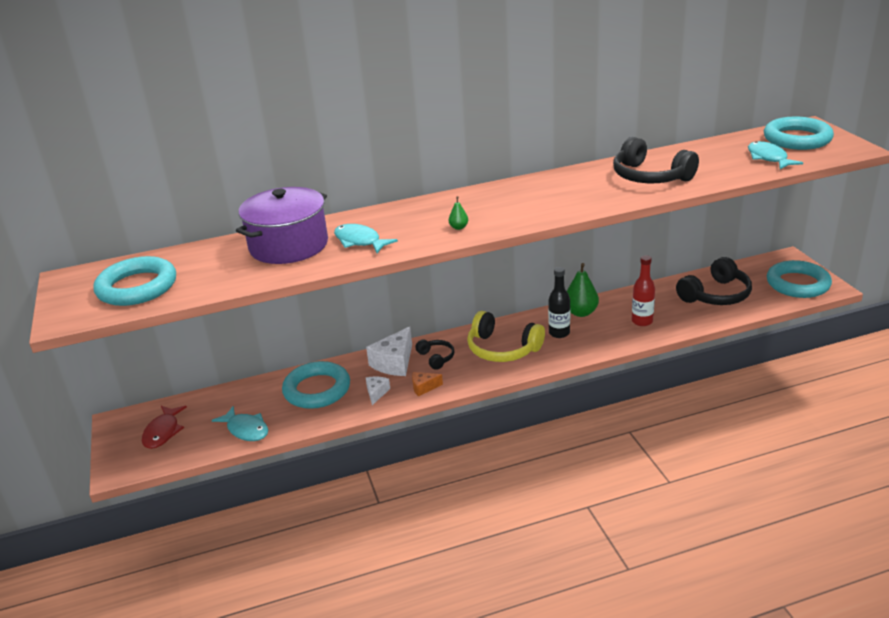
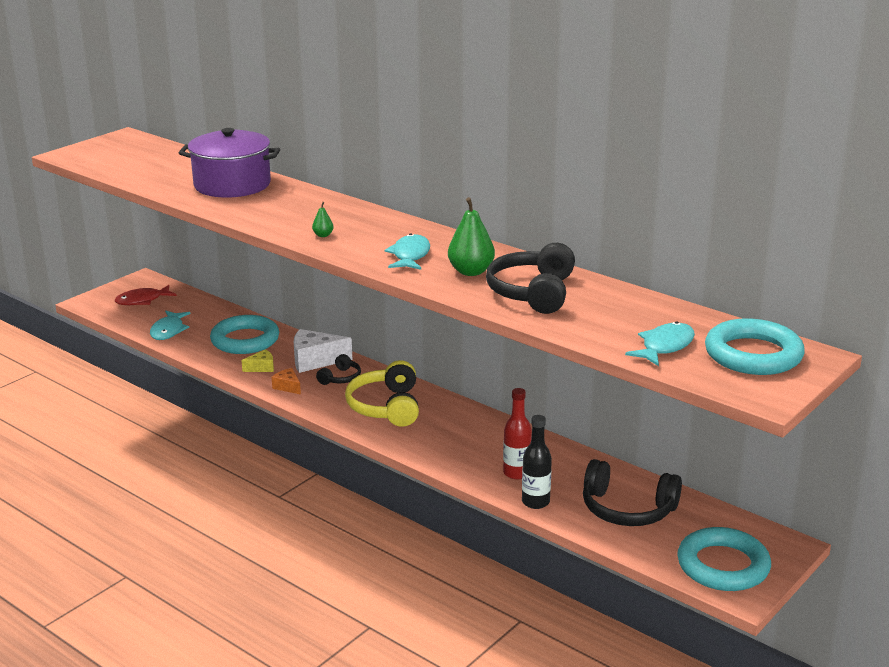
camera: 55 degrees right, 5 degrees down
turquoise ring [93,256,176,306] -> none
turquoise fish [334,224,398,253] -> turquoise fish moved to [384,234,430,270]
white cheese [366,376,390,405] -> yellow cheese [241,349,274,372]
black bottle [548,267,570,338] -> black bottle moved to [522,415,552,509]
green pear [567,263,599,317] -> green pear moved to [448,197,495,276]

